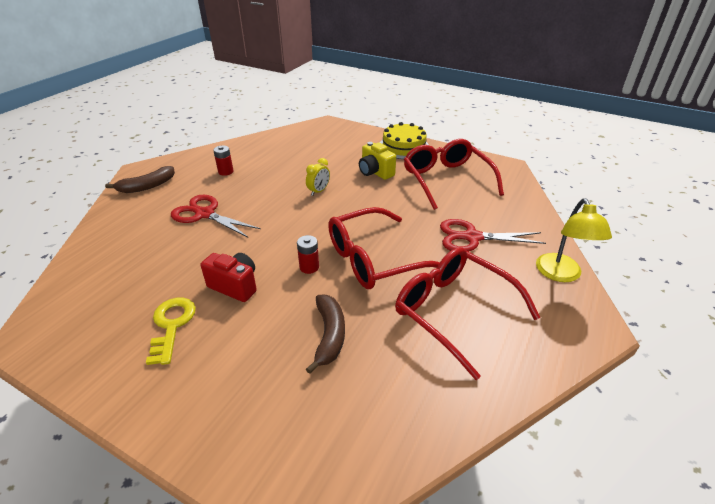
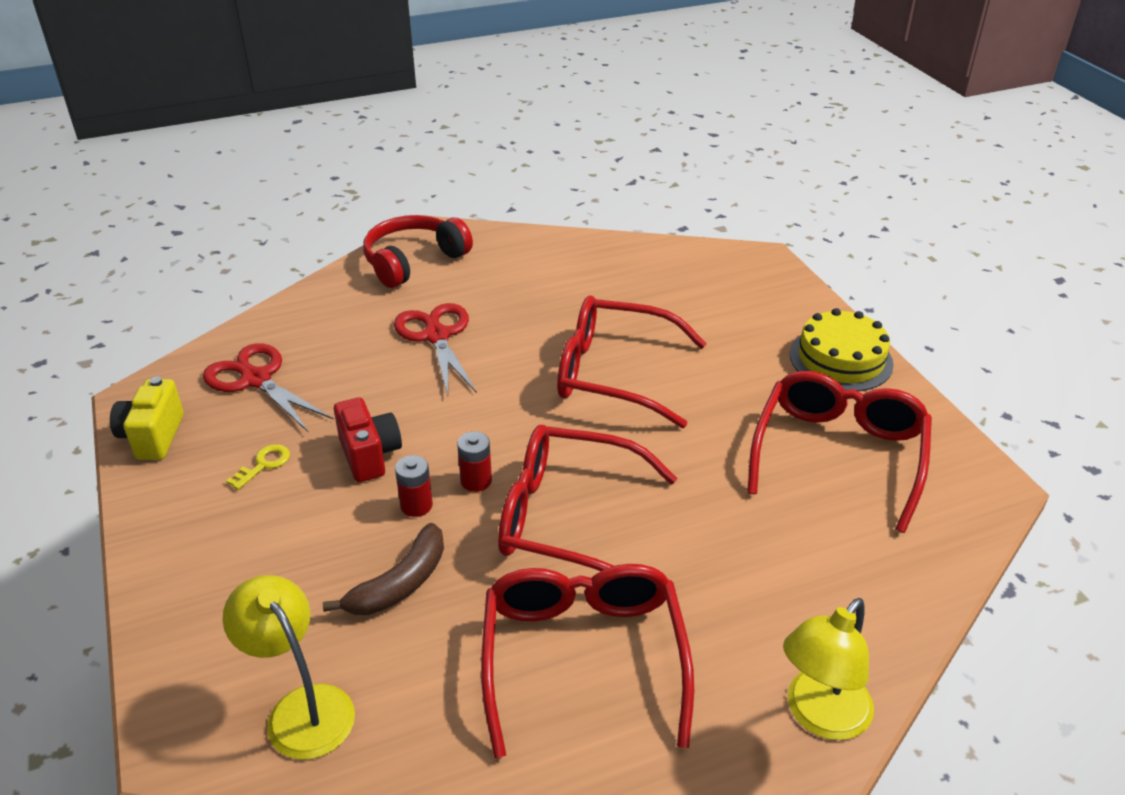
camera: 40 degrees right, 0 degrees up
brown banana [105,166,175,193] -> red headphones [363,215,473,288]
yellow key [146,298,196,365] -> yellow key [226,444,290,490], size x0.60
red battery [213,146,233,176] -> red battery moved to [395,455,433,517]
yellow clock [306,158,330,196] -> red glasses [557,295,707,428]
yellow camera [359,142,396,180] -> yellow camera moved to [110,377,184,460]
red scissors [440,219,546,252] -> red scissors moved to [203,343,334,433]
none -> yellow lamp [222,575,355,760]

